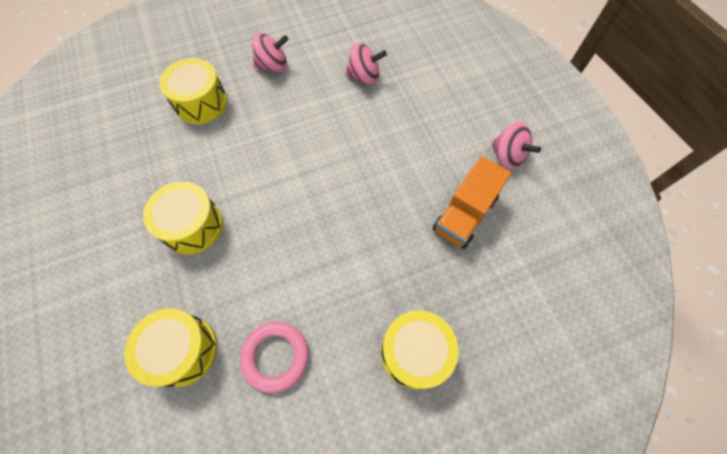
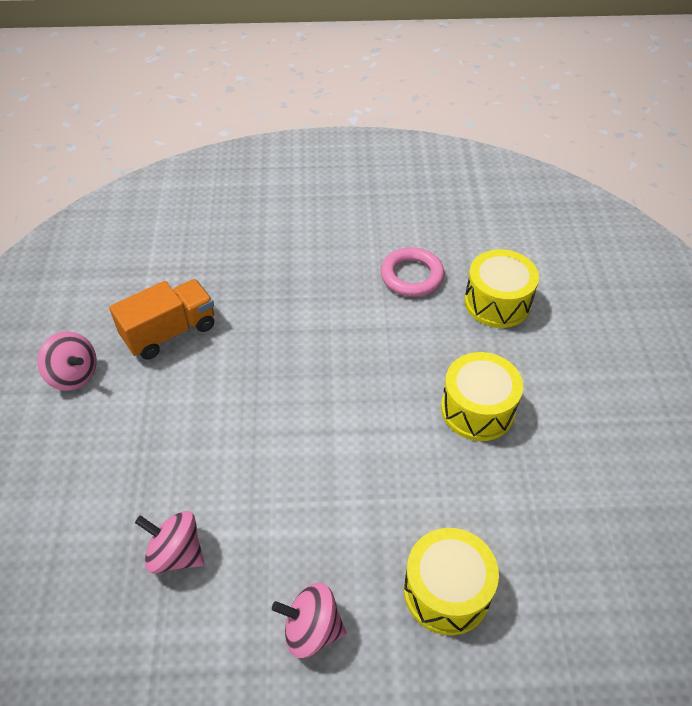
camera: 160 degrees left, 15 degrees down
yellow drum [381,310,458,389] -> none
pink spinning top [492,122,541,169] -> pink spinning top turned 150 degrees clockwise [37,331,97,391]

